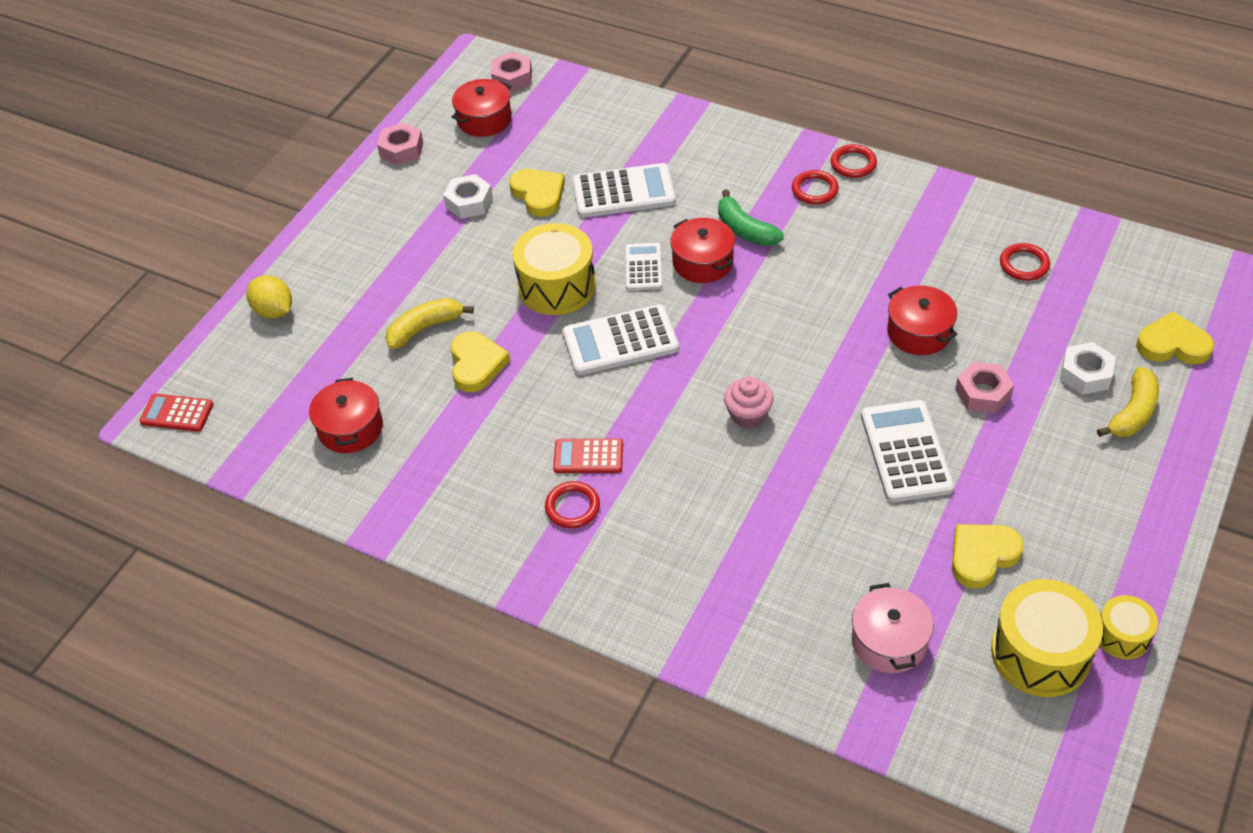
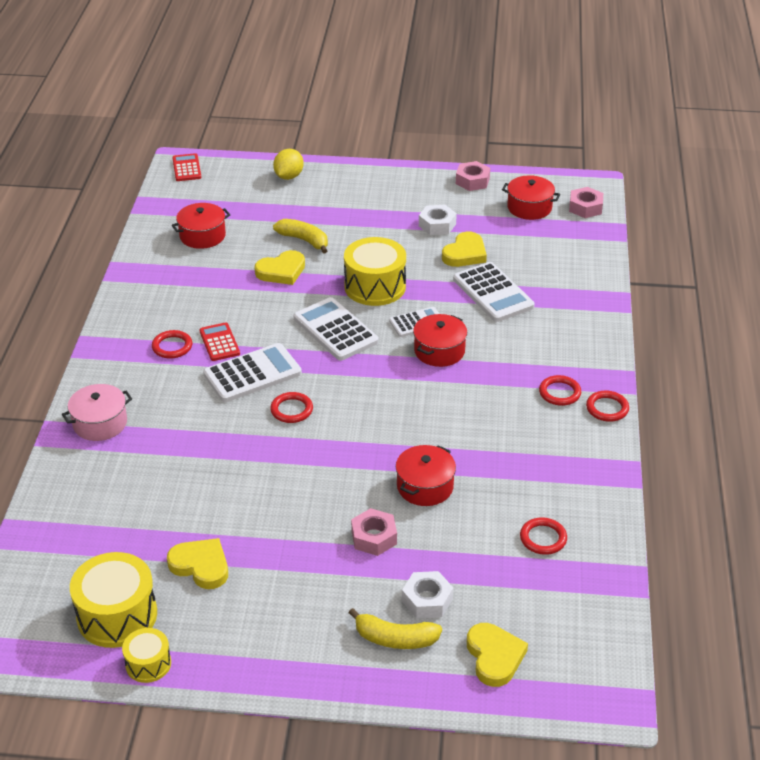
camera: 65 degrees right, 10 degrees down
green banana [718,189,784,246] -> none
pink cupcake [724,377,774,428] -> red ring [270,392,313,423]
pink pot [852,583,933,673] -> pink pot moved to [62,384,132,441]
white calculator [861,400,954,502] -> white calculator moved to [203,343,302,402]

